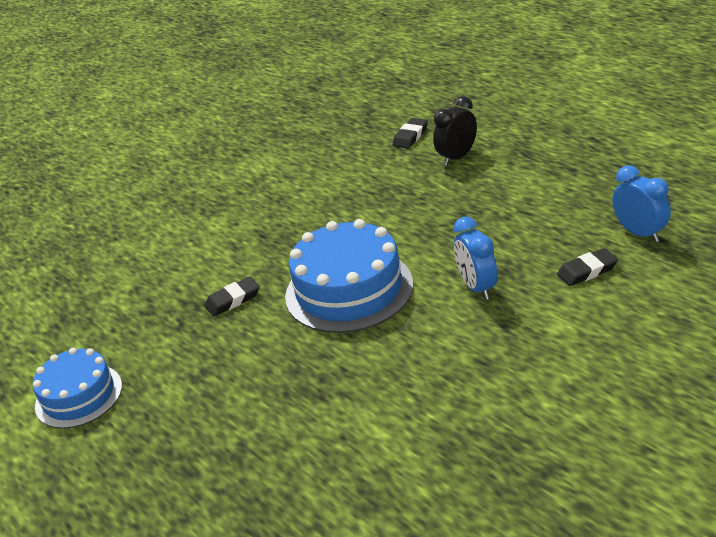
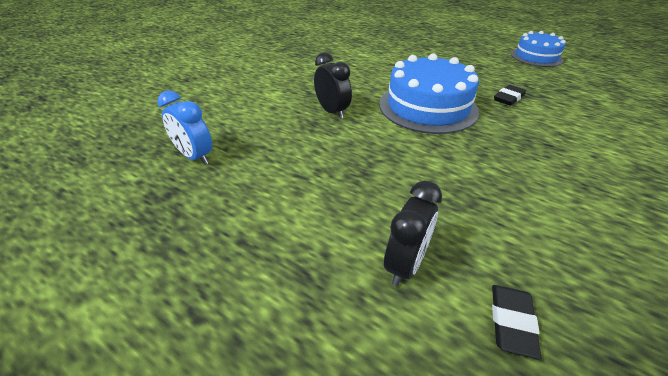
camera: 160 degrees right, 5 degrees up
blue clock [453,217,498,300] -> black clock [314,52,352,119]
black eraser [557,248,618,286] -> none

